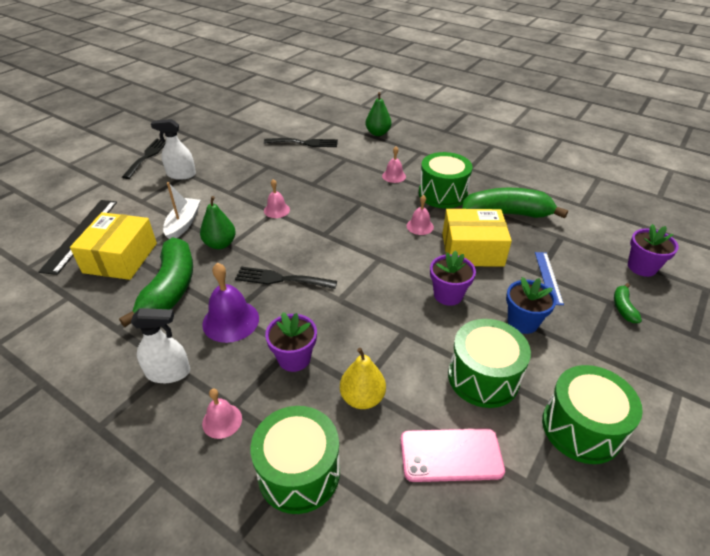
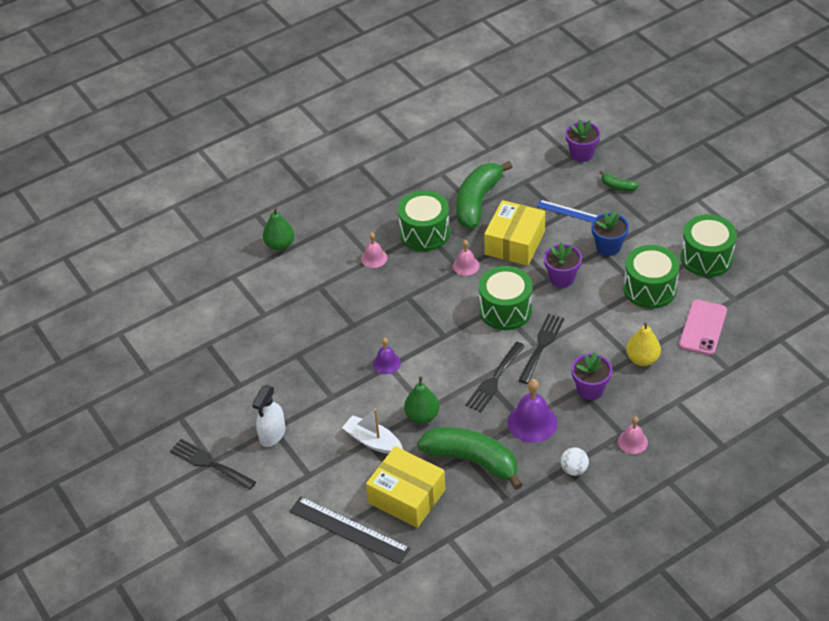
camera: 65 degrees left, 5 degrees up
white spray bottle [131,308,190,383] -> white ball [561,447,589,476]
green drum [250,406,340,514] -> green drum moved to [479,266,533,330]
black fork [264,138,338,147] -> black fork moved to [518,314,564,384]
pink bell [264,179,290,218] -> purple bell [373,338,401,374]

